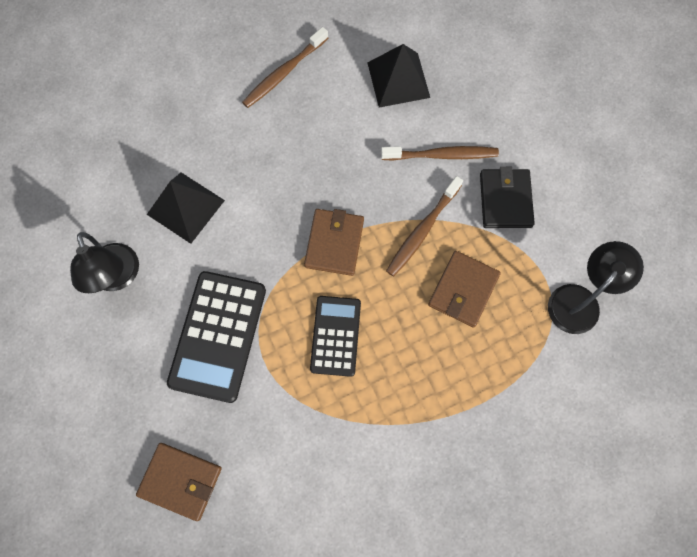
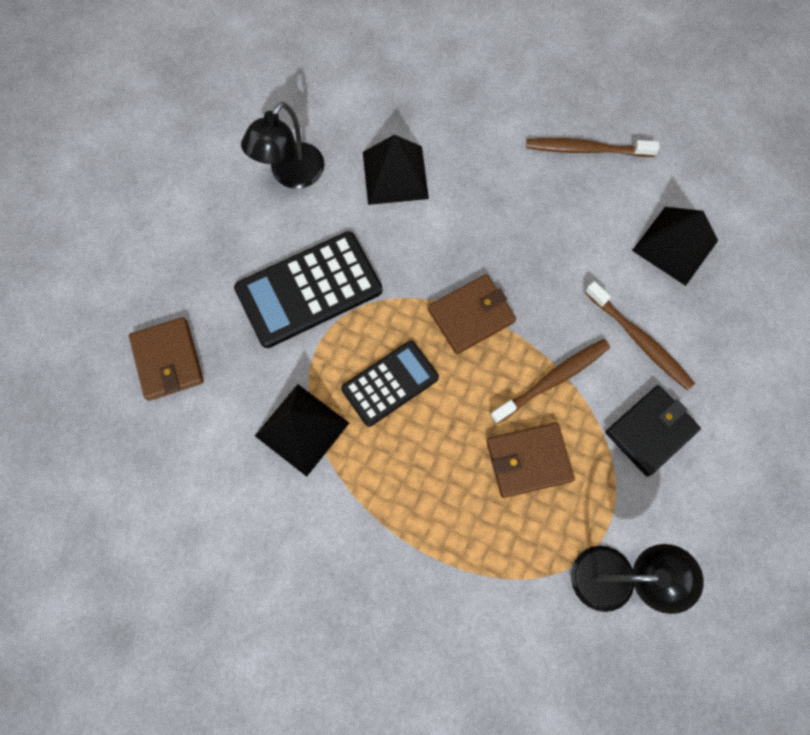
camera: 50 degrees right, 0 degrees up
brown toothbrush [386,176,463,277] -> brown toothbrush turned 150 degrees clockwise [490,339,610,424]
none -> black pyramid [255,384,349,477]

